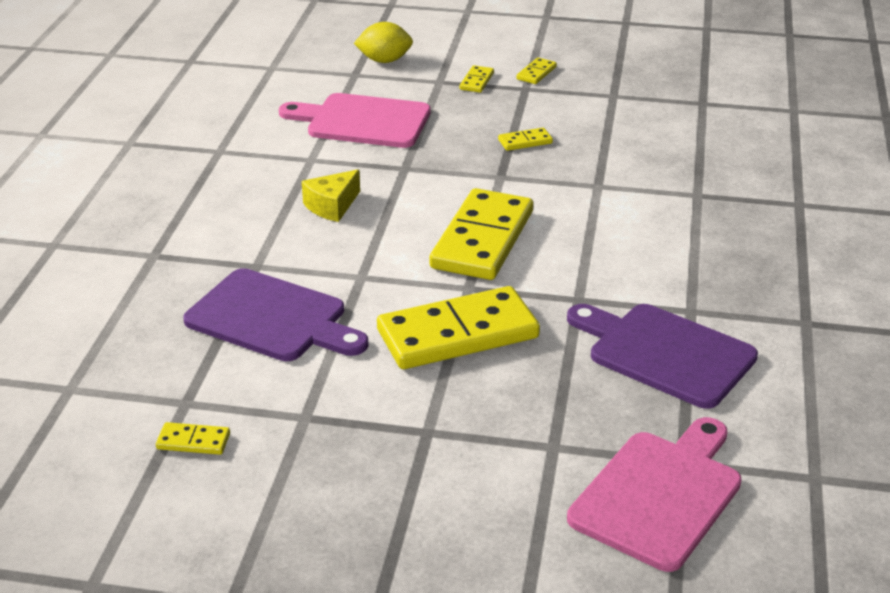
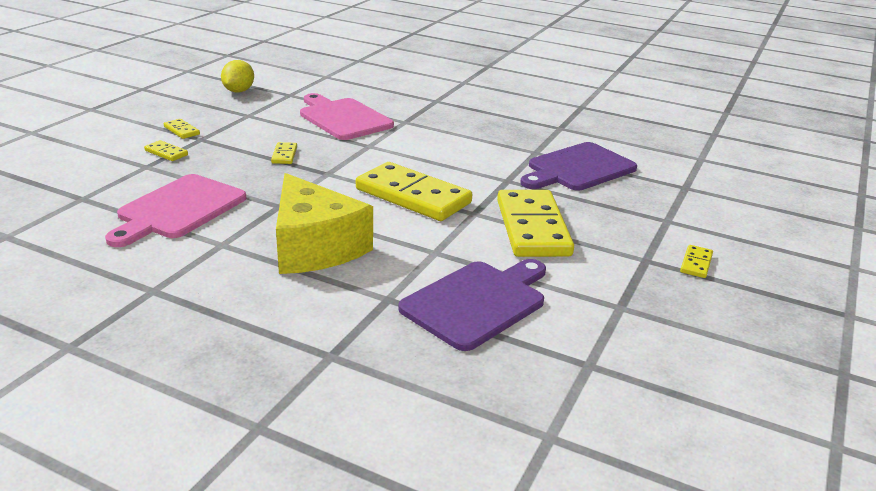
camera: 75 degrees left, 5 degrees down
yellow domino [156,422,230,455] -> yellow domino moved to [680,245,713,278]
yellow cheese [302,169,360,222] -> yellow cheese [276,173,373,274], size x2.03
yellow lemon [354,22,413,63] -> yellow lemon moved to [221,60,254,92]
pink cutting board [567,417,742,572] -> pink cutting board moved to [300,93,394,140]

